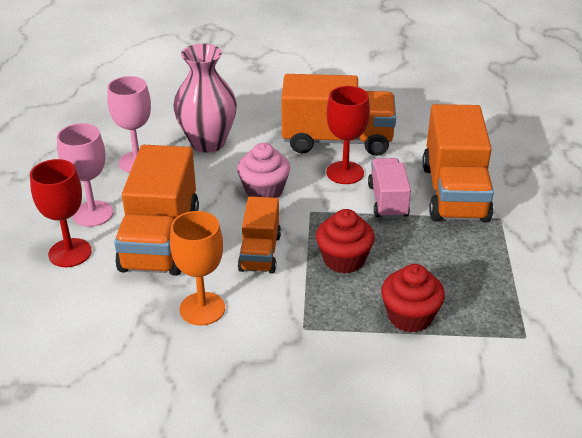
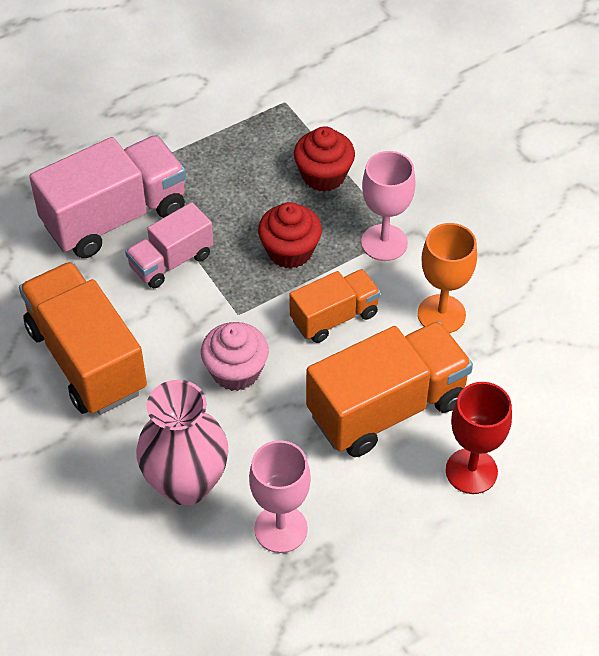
camera: 125 degrees left, 15 degrees up
pink goblet [57,123,113,227] -> pink goblet moved to [361,151,416,261]
red goblet [326,86,370,184] -> none
orange truck [422,104,494,223] -> pink truck [29,135,186,258]

